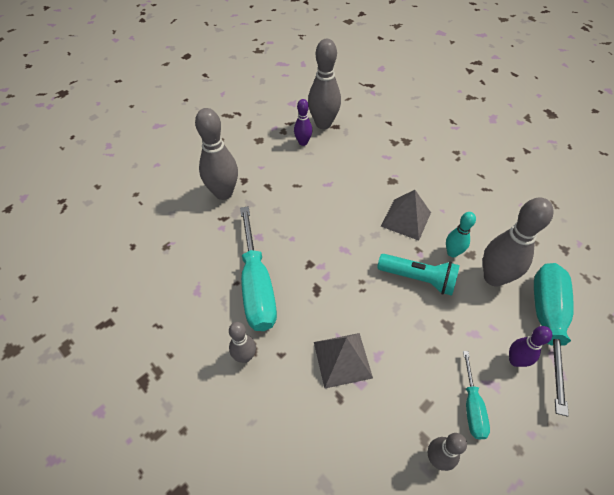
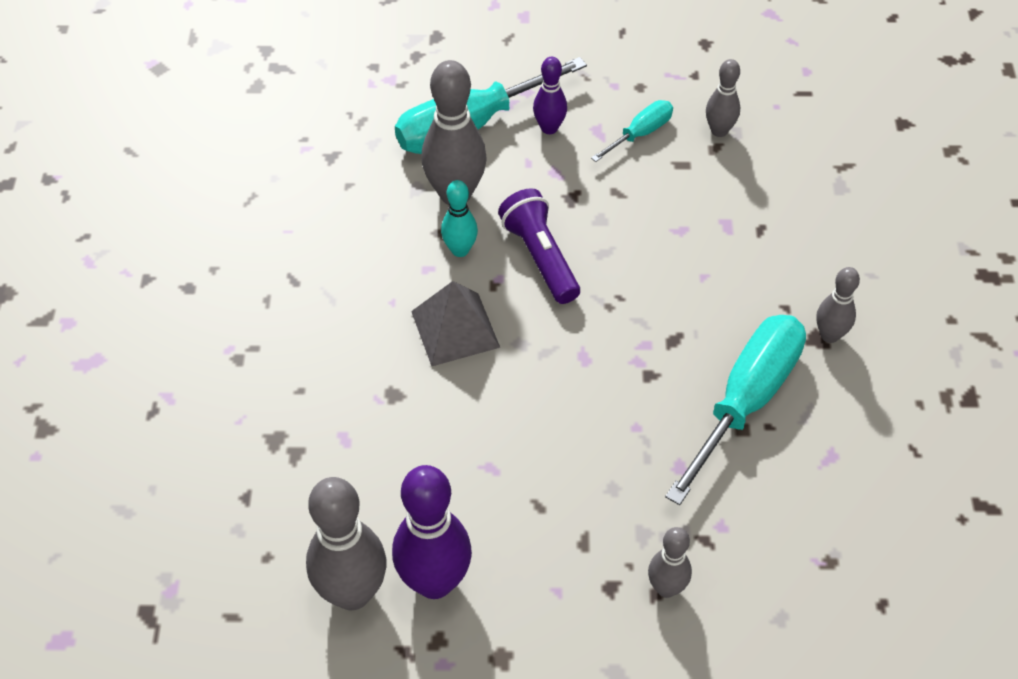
camera: 135 degrees left, 0 degrees up
grey bowling pin [195,108,238,200] -> grey bowling pin [648,527,692,598], size x0.55
purple bowling pin [294,99,312,146] -> purple bowling pin [392,465,472,599], size x1.81
grey pyramid [314,333,373,389] -> none
turquoise flashlight [377,254,460,296] -> purple flashlight [498,188,580,304]

